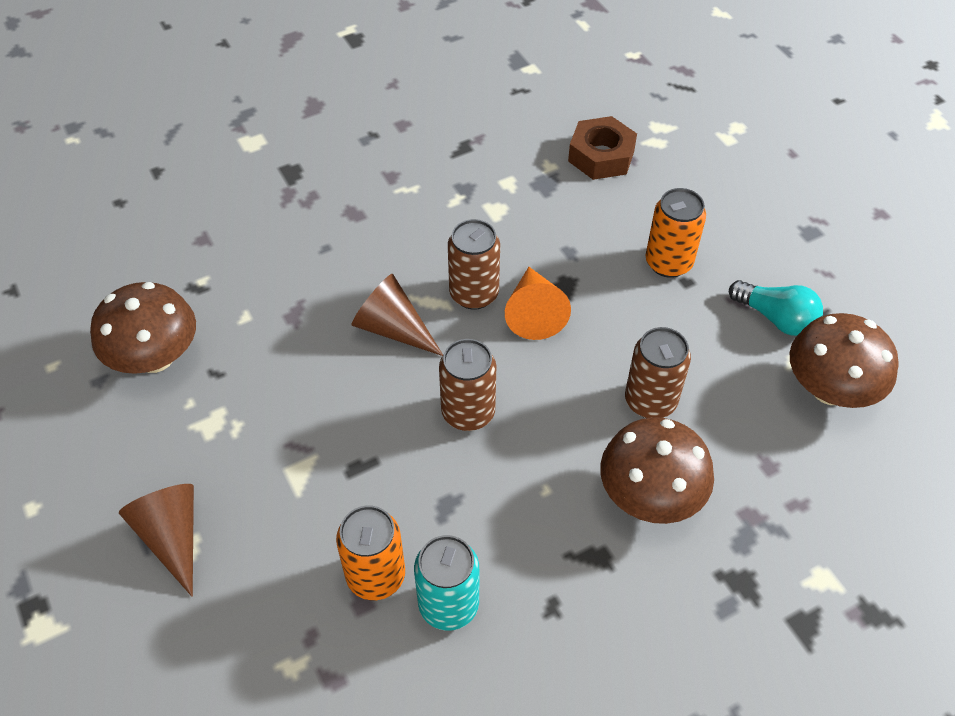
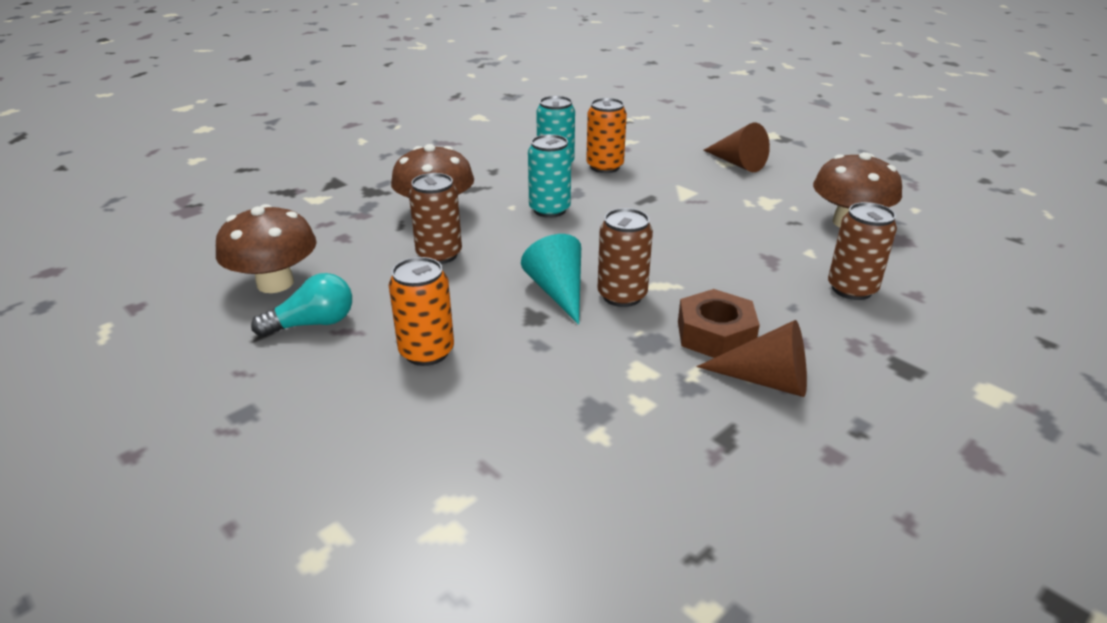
camera: 165 degrees right, 20 degrees down
brown cone [352,274,443,356] -> brown cone moved to [697,320,807,397]
brown can [439,339,497,431] -> brown can moved to [828,202,897,300]
orange cone [505,267,571,340] -> turquoise cone [521,234,581,325]
brown nut [568,116,637,180] -> brown nut moved to [678,289,760,358]
turquoise light bulb [729,280,823,336] -> turquoise light bulb turned 135 degrees clockwise [251,273,352,337]
none -> turquoise can [528,134,571,218]

